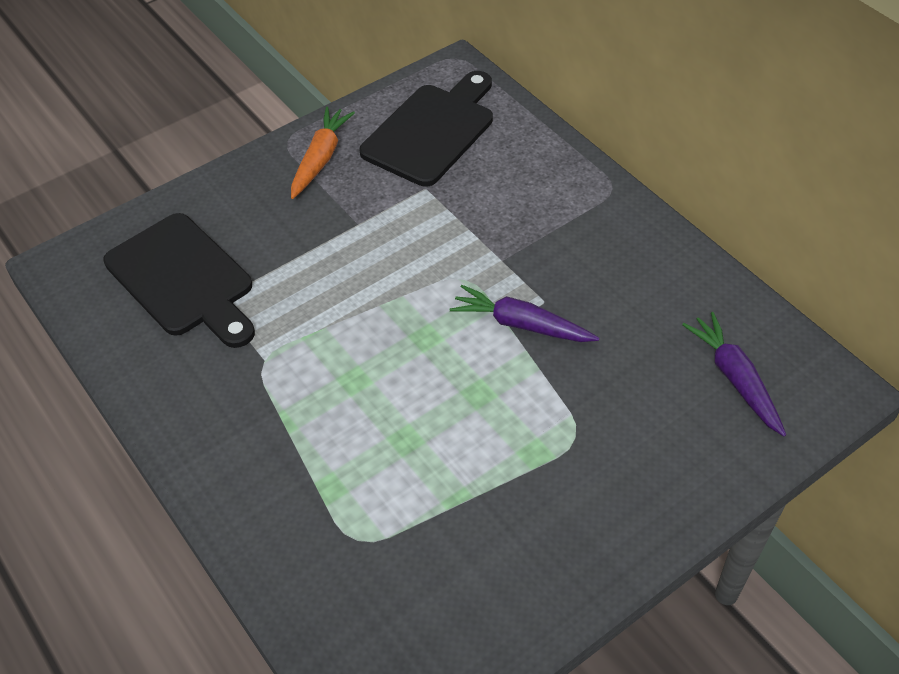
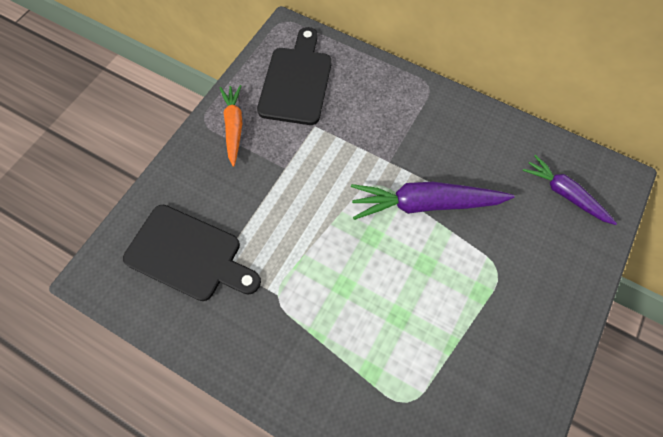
camera: 25 degrees left, 15 degrees up
purple carrot [450,285,599,342] -> purple carrot [351,182,514,220], size x1.58

